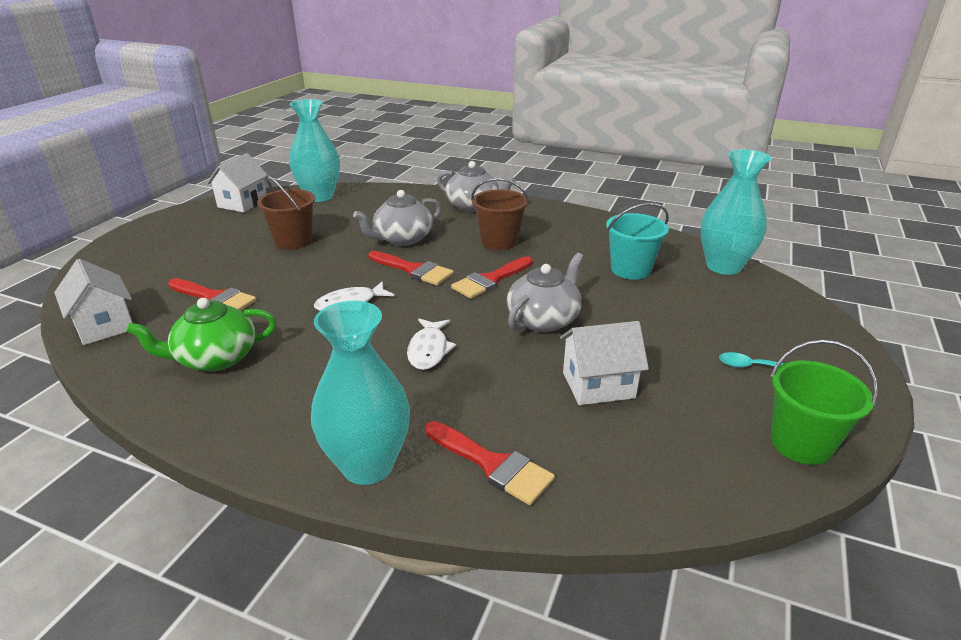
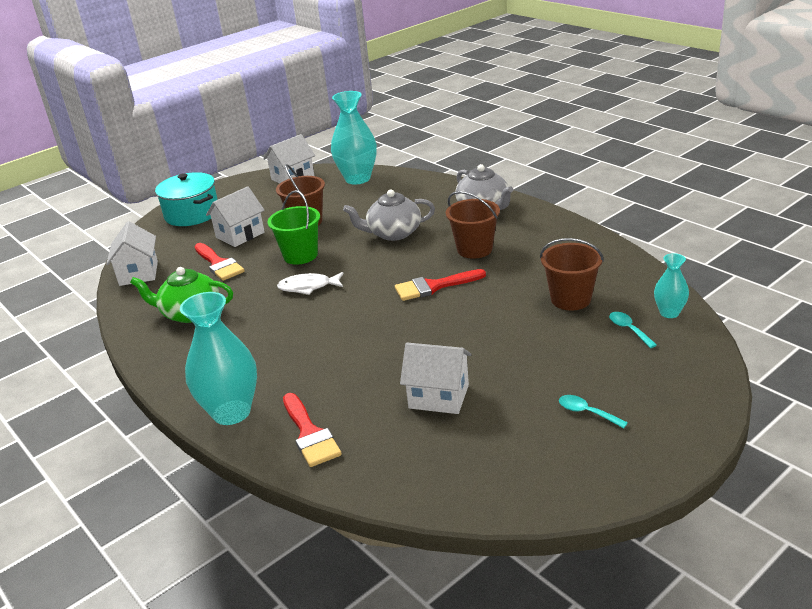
camera: 30 degrees right, 0 degrees up
red brush [368,251,454,285] -> none
white fish [407,319,456,370] -> none
grey teapot [507,253,583,332] -> none
turquoise bucket [606,203,669,280] -> brown bucket [540,238,604,310]
turquoise vase [700,149,772,275] -> turquoise vase [654,253,689,318], size x0.53
green bucket [770,340,878,465] -> green bucket moved to [268,190,320,265]
none -> turquoise pot [155,172,218,226]
none -> white house [206,186,265,247]
none -> turquoise spoon [609,312,657,348]

